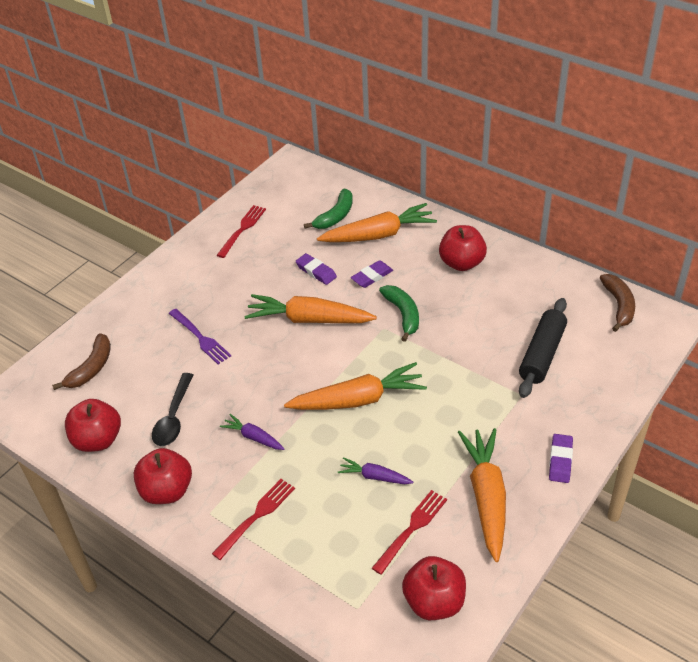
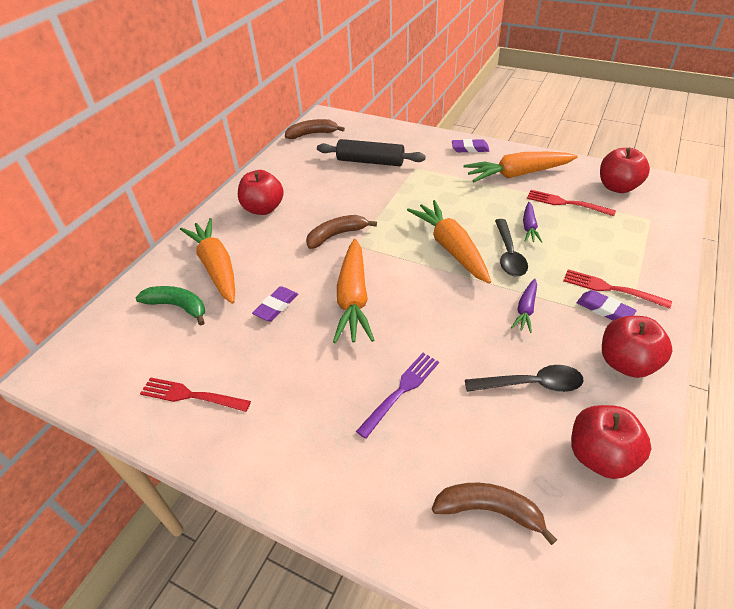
camera: 100 degrees left, 0 degrees up
purple eraser [351,260,393,288] -> purple eraser moved to [577,290,637,321]
green banana [379,285,419,342] -> brown banana [306,215,377,249]
none -> black spoon [495,219,528,277]

